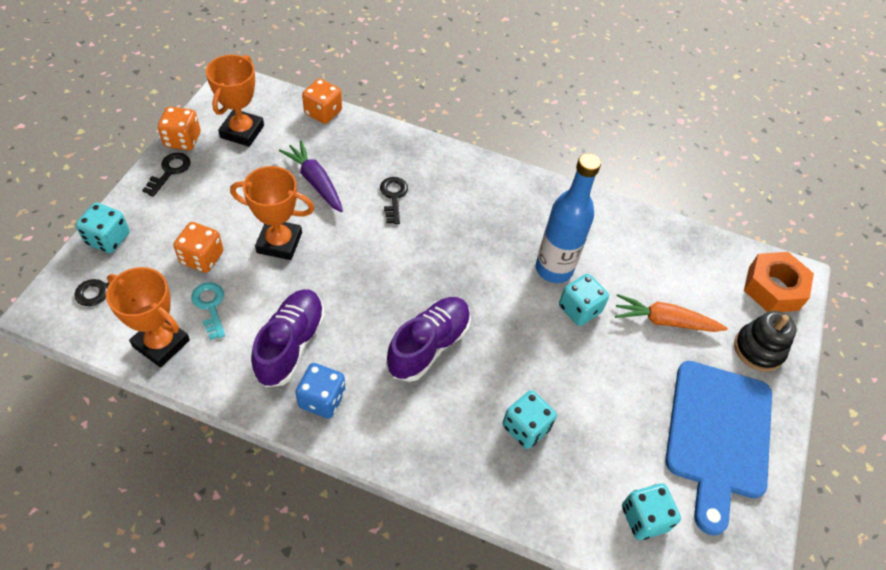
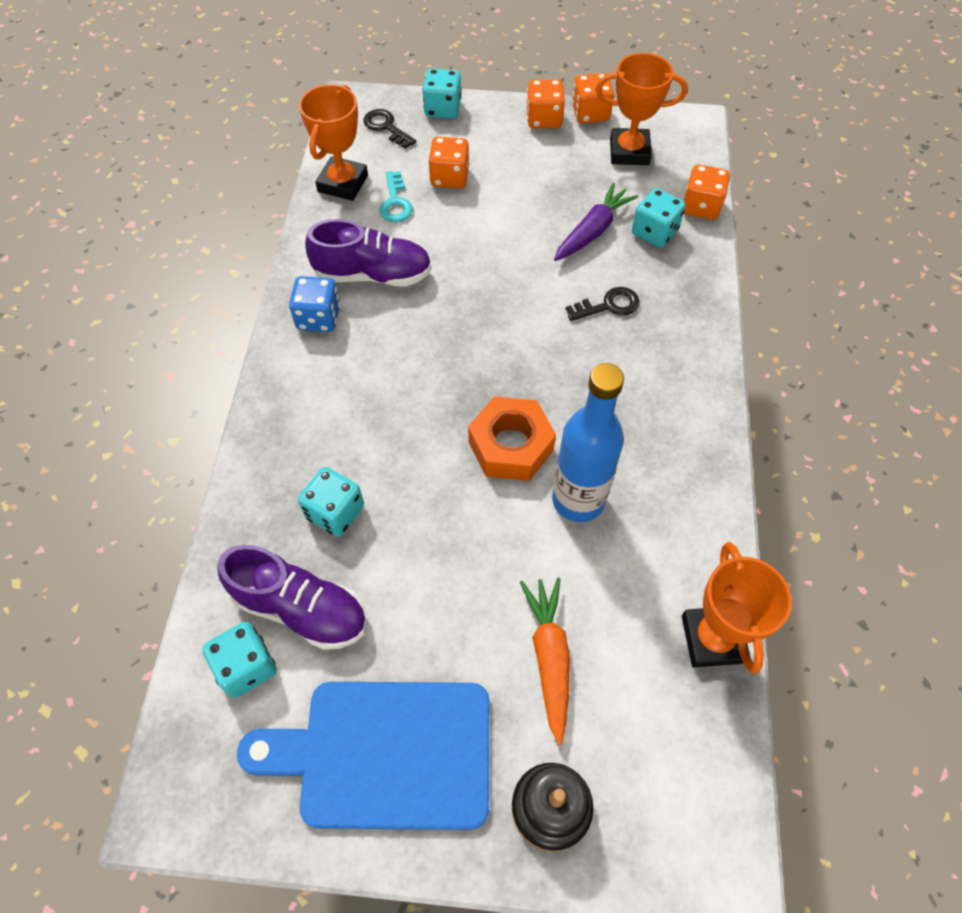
camera: 80 degrees right, 5 degrees up
black key [142,153,191,197] -> orange dice [526,79,565,128]
turquoise key [191,282,225,340] -> turquoise key turned 120 degrees clockwise [380,171,413,222]
orange trophy [230,166,314,260] -> orange trophy moved to [682,542,792,674]
purple shoe [386,297,471,382] -> purple shoe moved to [217,545,367,650]
turquoise dice [559,274,609,326] -> turquoise dice moved to [632,188,686,248]
orange nut [744,252,814,312] -> orange nut moved to [468,396,556,481]

